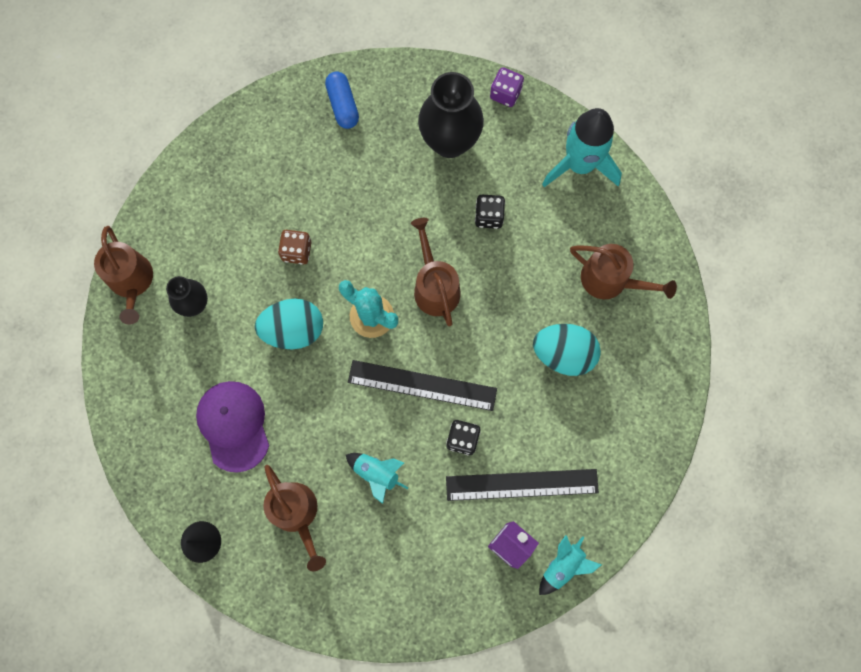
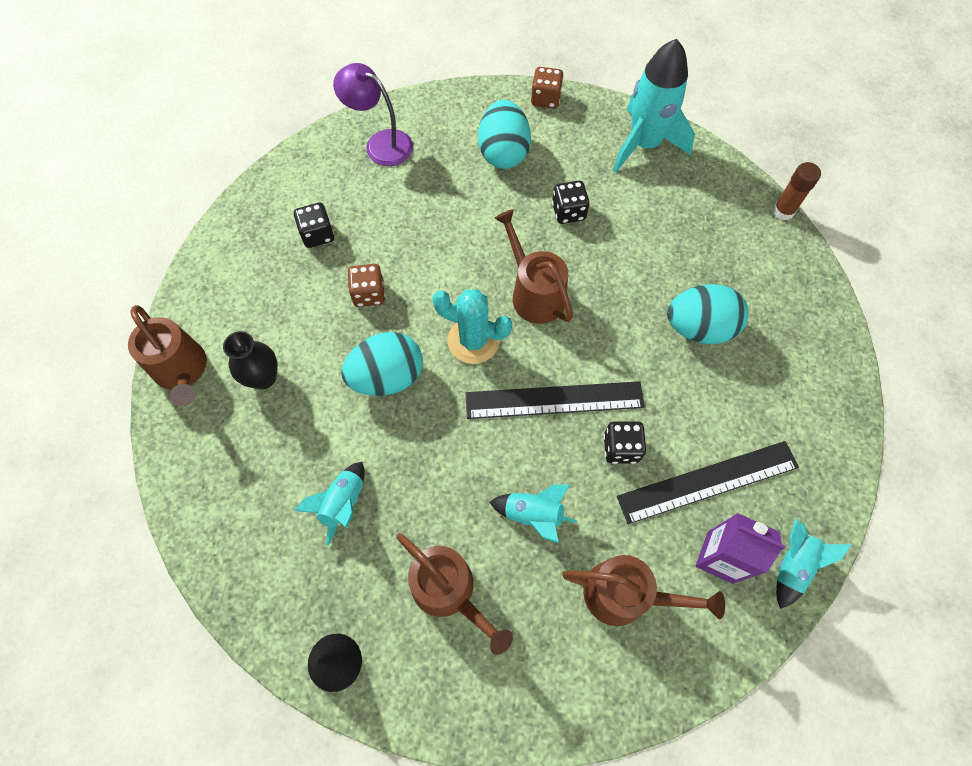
camera: 15 degrees left, 10 degrees down
purple cap [196,381,269,473] -> turquoise rocket [294,462,365,546]
blue capsule [325,71,359,129] -> purple lamp [333,63,413,166]
black vase [418,72,484,158] -> turquoise egg [478,100,531,169]
purple dice [490,67,524,107] -> brown dice [531,67,564,109]
brown watering can [570,244,677,299] -> brown watering can moved to [562,555,725,626]
none -> black dice [294,203,334,248]
none -> brown glue stick [772,162,821,220]

